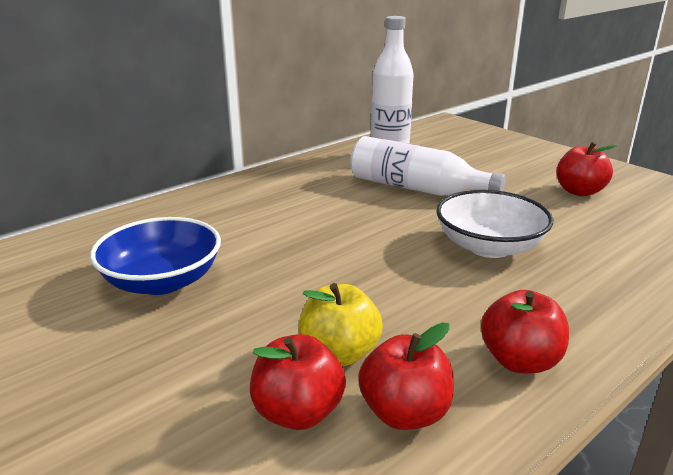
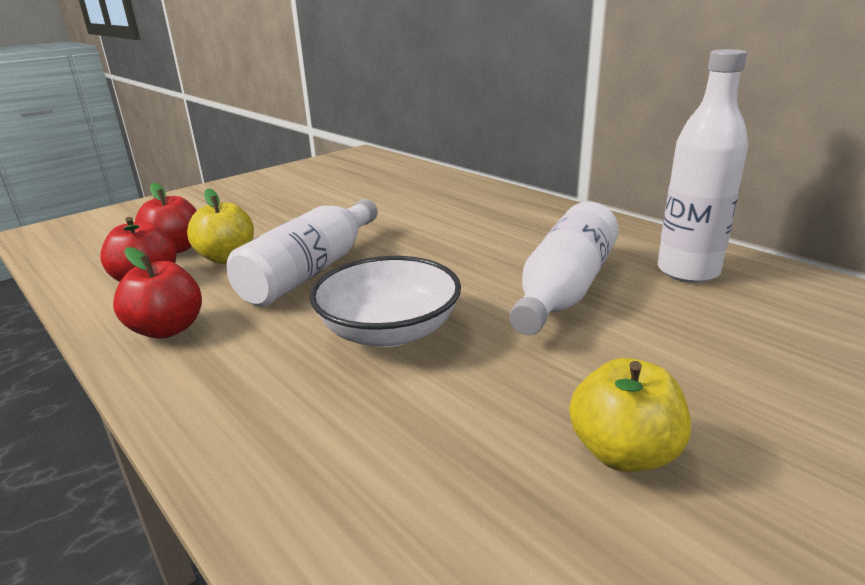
camera: 90 degrees right, 0 degrees up
blue bowl [90,217,221,295] -> none
red apple [556,142,617,196] -> yellow apple [569,358,691,472]
none -> white bottle [227,199,378,306]

